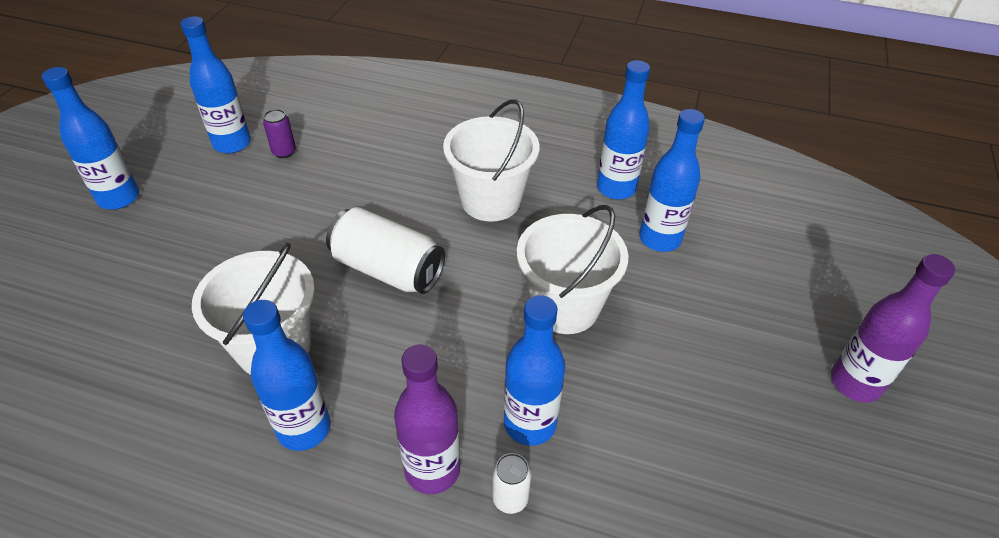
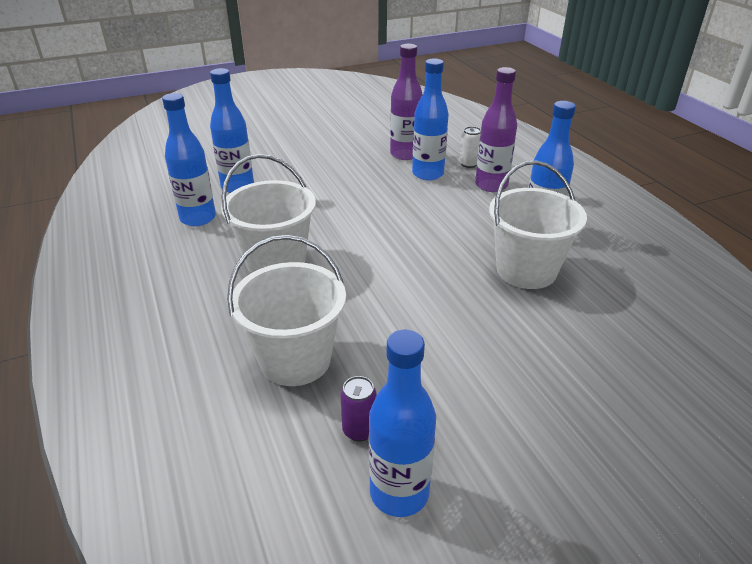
camera: 130 degrees left, 10 degrees down
blue bottle [42,67,139,209] -> none
white can [326,207,445,294] -> none
white bucket [517,205,629,334] -> white bucket moved to [227,235,346,386]
purple bottle [831,254,955,403] -> purple bottle moved to [390,44,423,160]

